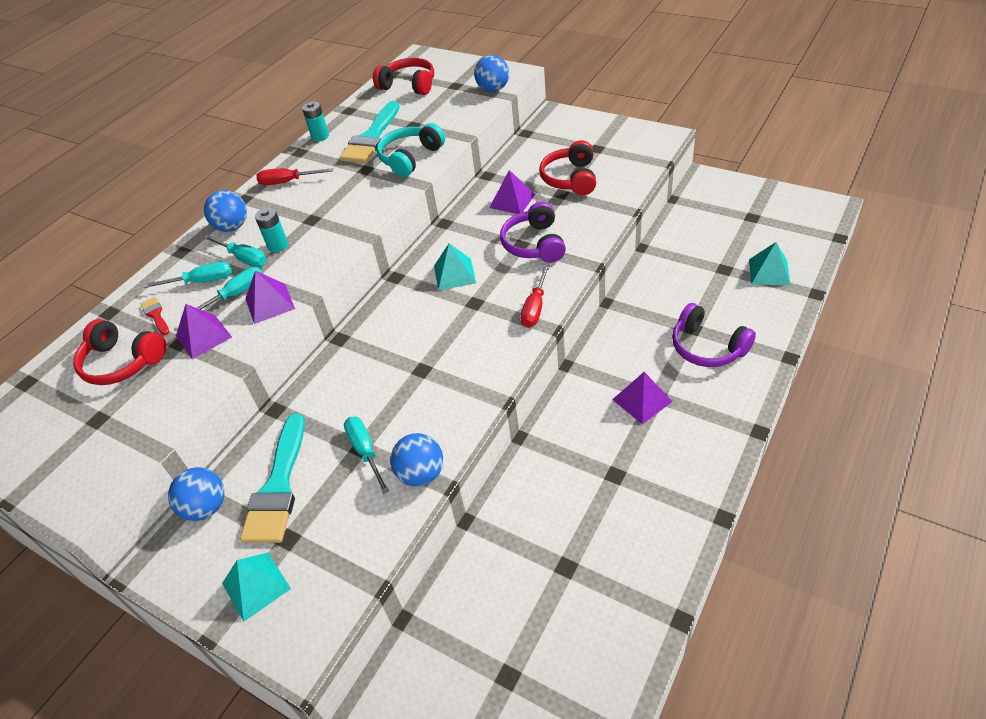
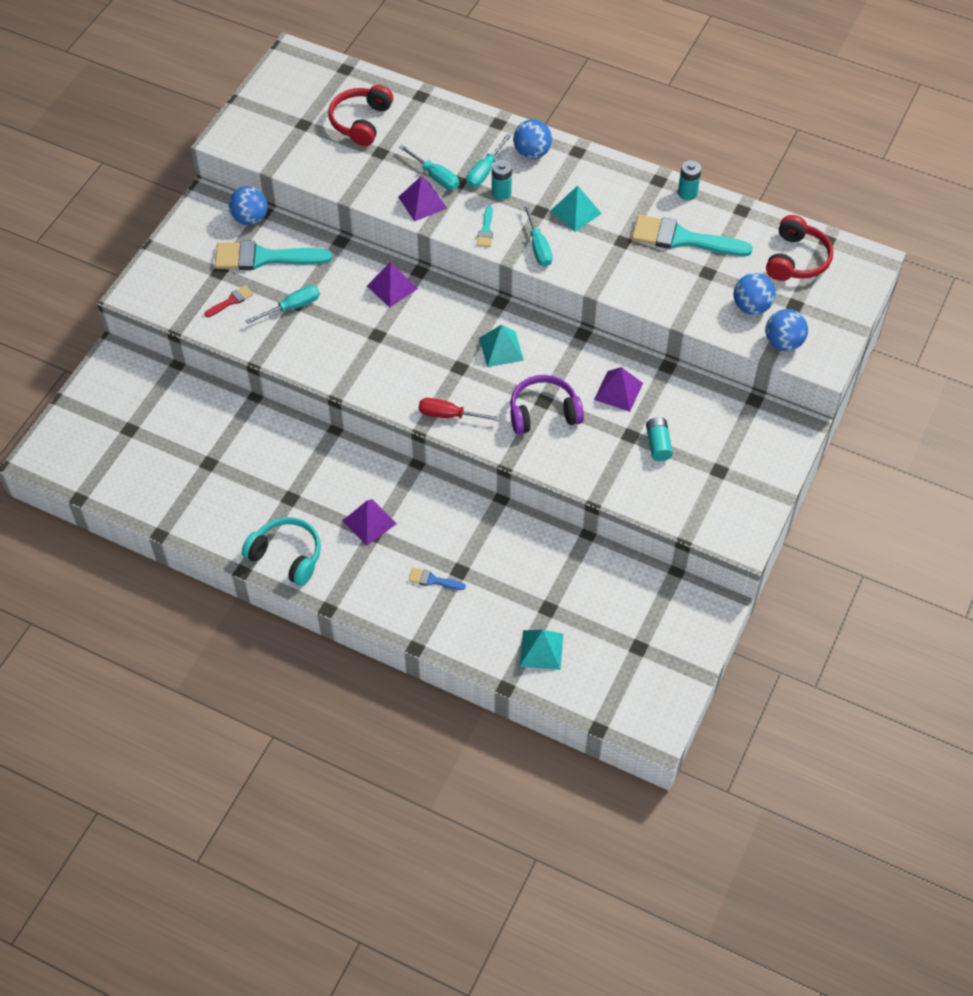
camera: 80 degrees right, 10 degrees up
red brush [141,297,169,335] -> red brush moved to [205,285,253,317]
turquoise screwdriver [143,262,232,288] -> turquoise screwdriver moved to [523,204,553,267]
purple pyramid [176,304,232,359] -> purple pyramid moved to [367,262,418,307]
turquoise pyramid [222,553,291,621] -> turquoise pyramid moved to [550,186,602,232]
red screwdriver [257,168,333,185] -> none
turquoise headphones [377,123,445,177] -> turquoise headphones moved to [242,517,321,586]
blue ball [390,433,443,486] -> blue ball moved to [734,273,776,315]
red headphones [539,140,596,195] -> turquoise battery [646,417,673,461]
purple headphones [672,303,756,367] -> blue brush [408,568,466,590]
none -> turquoise brush [477,206,493,247]

